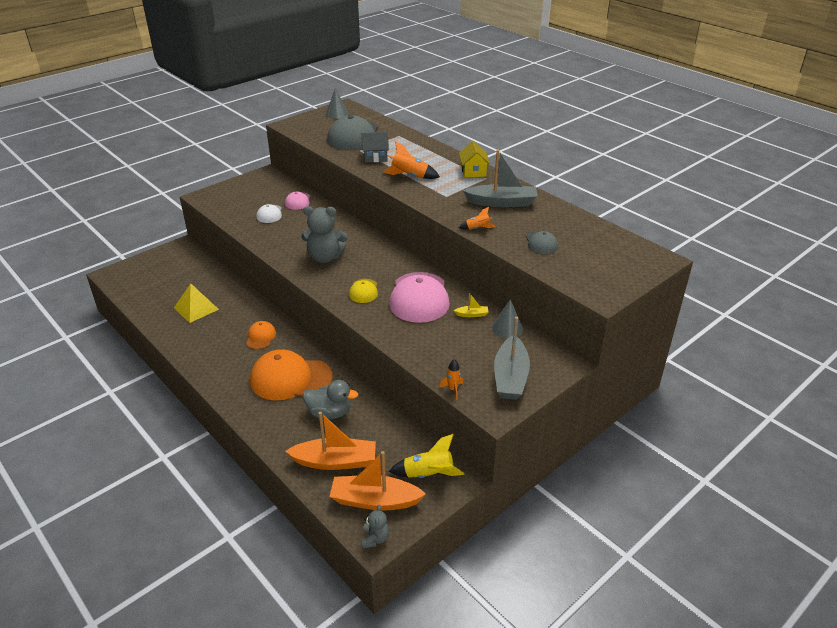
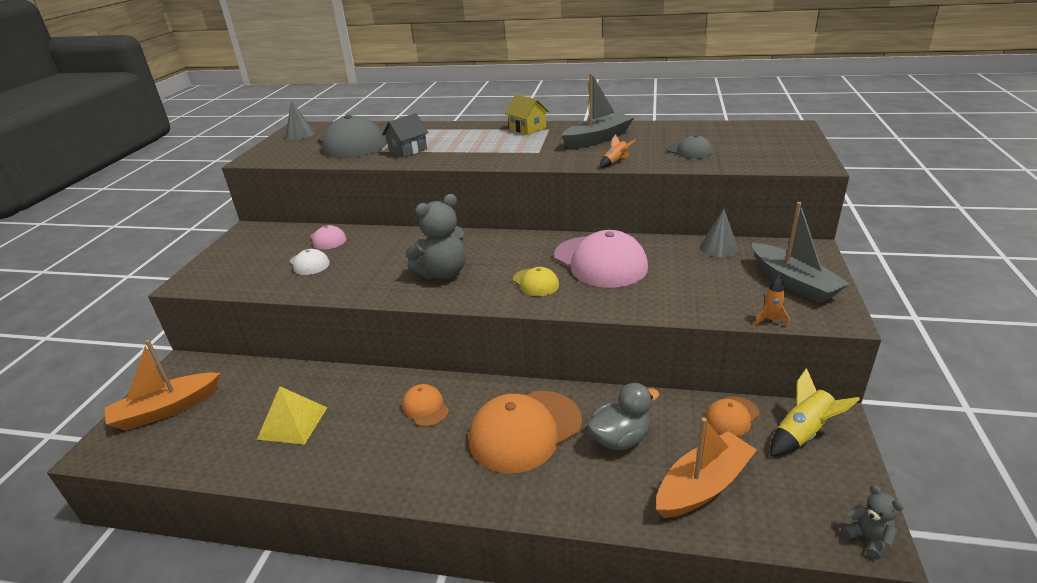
camera: 35 degrees left, 5 degrees down
orange boat [330,451,426,510] -> orange boat moved to [104,340,220,431]
orange rocket [384,141,440,179] -> none
yellow boat [454,293,489,317] -> none
none -> orange cap [705,396,760,436]

